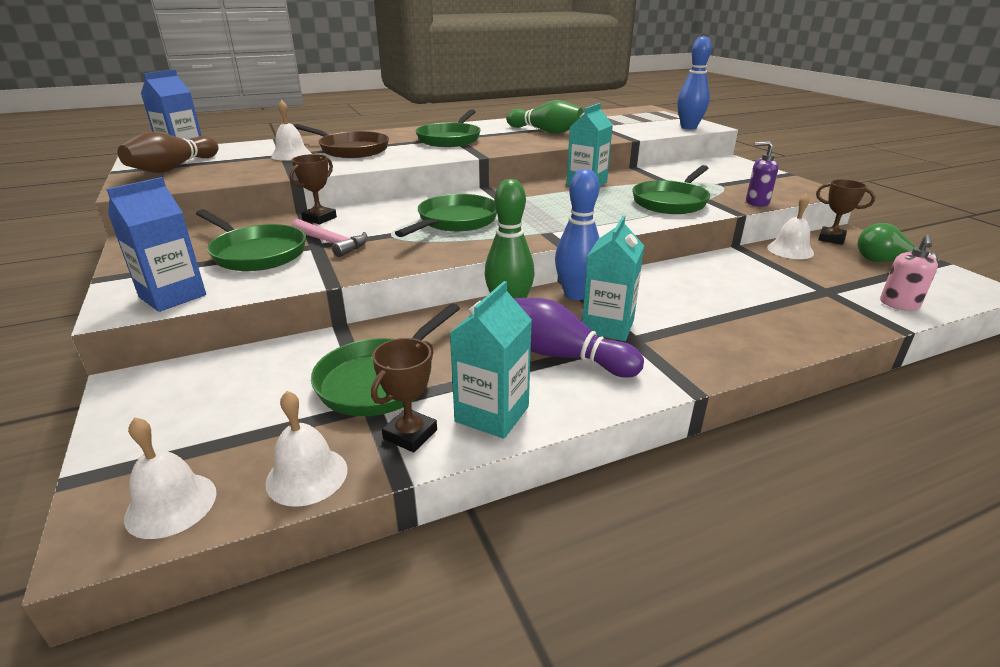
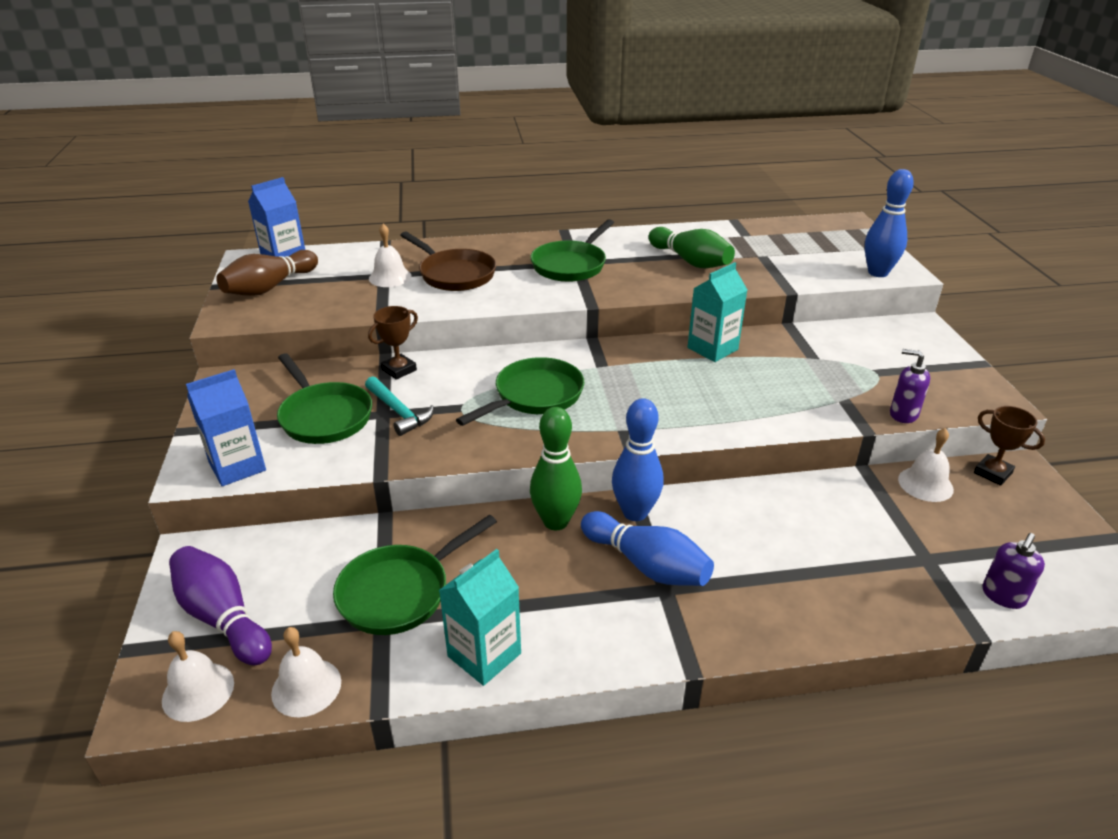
camera: 15 degrees right, 5 degrees up
pink hammer [291,219,368,257] -> turquoise hammer [365,376,434,436]
brown trophy [371,338,437,453] -> none
purple bowling pin [514,298,644,378] -> purple bowling pin moved to [169,546,272,665]
turquoise carton [582,215,644,341] -> blue bowling pin [581,511,714,586]
green pan [632,165,710,214] -> none
green light bulb [857,223,938,262] -> none
pink soap dispenser [880,234,938,311] -> purple soap dispenser [982,533,1045,609]

